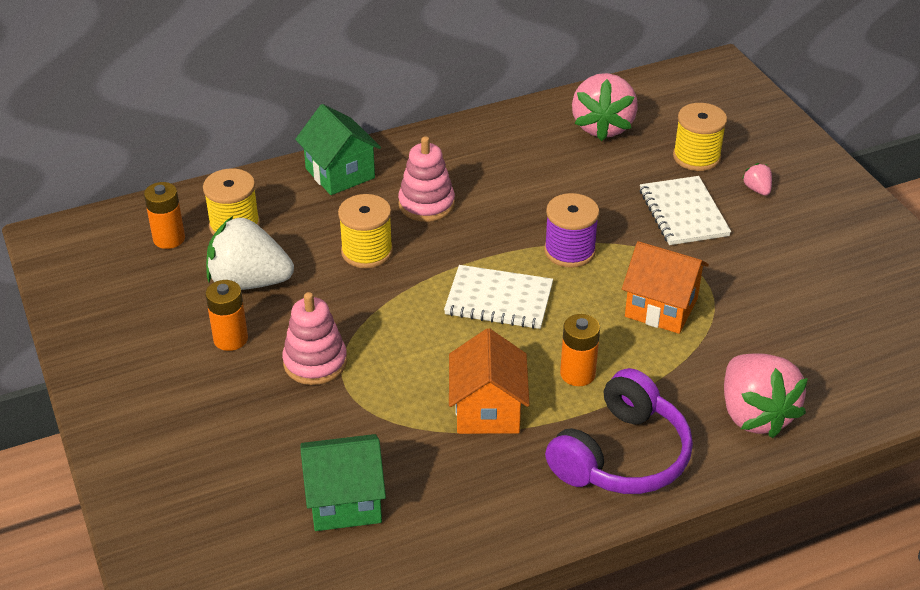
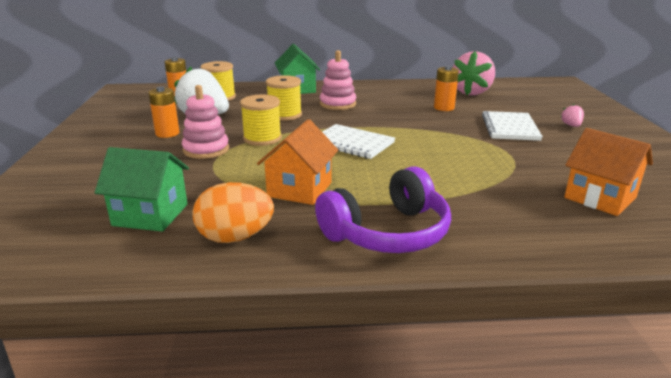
camera: 20 degrees right, 15 degrees down
purple spool [544,193,599,268] -> none
orange battery [560,314,600,386] -> orange battery moved to [434,66,459,111]
orange house [622,241,709,334] -> orange house moved to [564,128,653,216]
yellow spool [673,103,727,171] -> yellow spool moved to [240,94,282,146]
pink strawberry [724,353,808,438] -> none
none -> orange egg [192,182,274,243]

